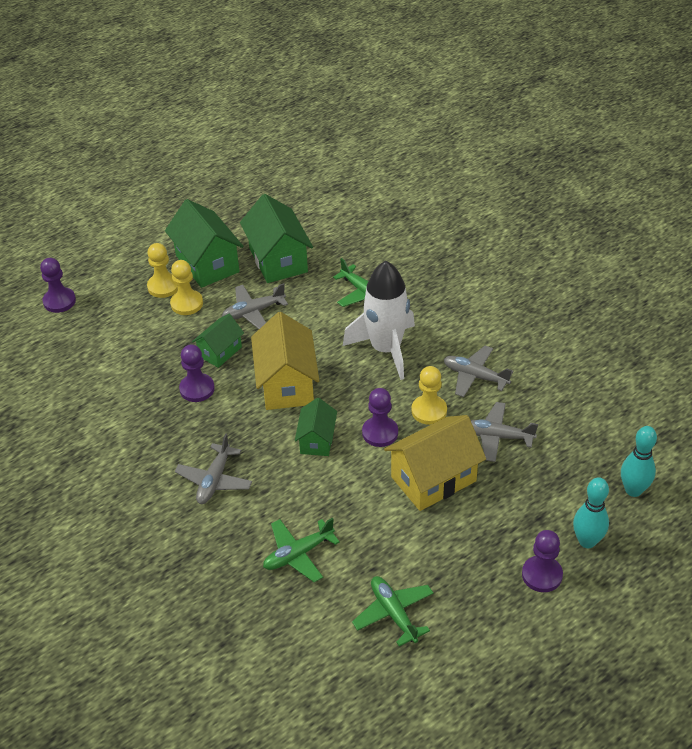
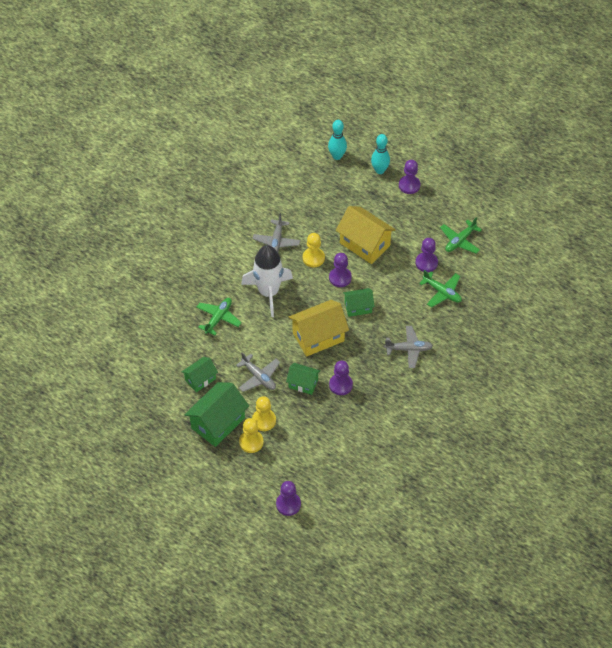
camera: 110 degrees left, 10 degrees up
green house [240,194,313,283] -> green house [181,357,218,392], size x0.58
grey plane [471,402,538,462] -> none
none -> purple pawn [415,238,438,272]

